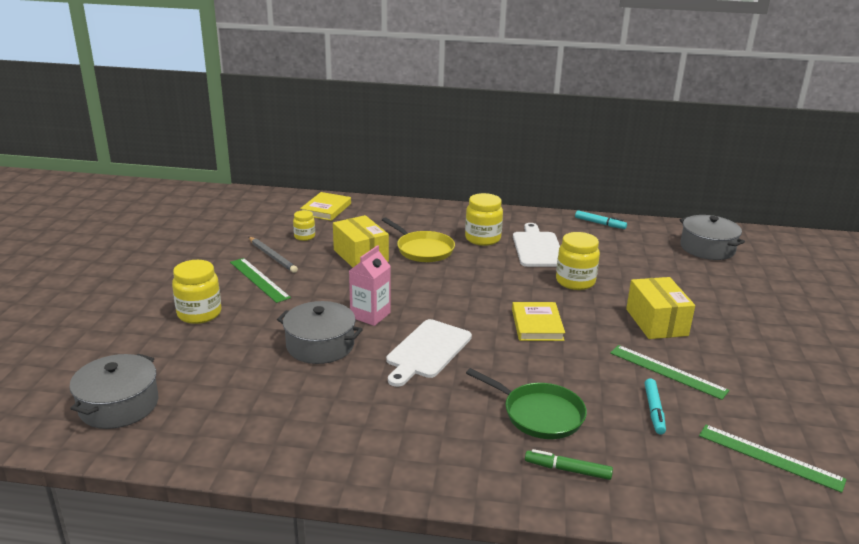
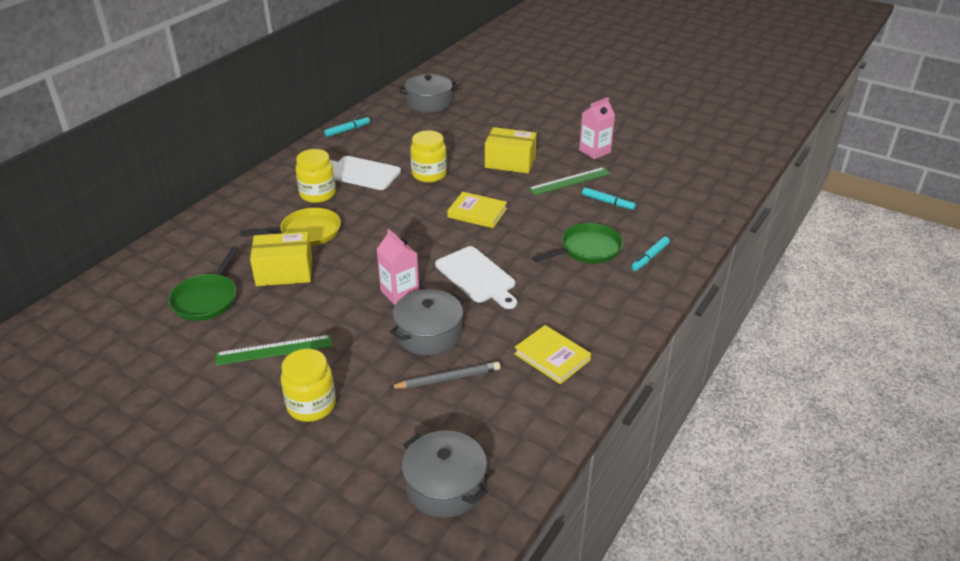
camera: 65 degrees left, 10 degrees up
grey pencil [249,237,298,273] -> grey pencil moved to [389,362,501,389]
yellow jar [293,210,315,241] -> green pan [168,246,239,321]
yellow book [300,192,351,221] -> yellow book moved to [514,325,591,384]
green marker [525,449,613,480] -> turquoise marker [631,236,670,271]
green ruler [699,425,847,493] -> none
none -> pink carton [579,97,615,159]

